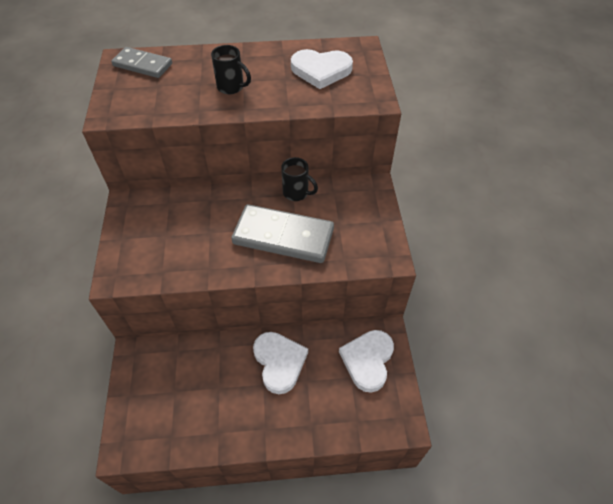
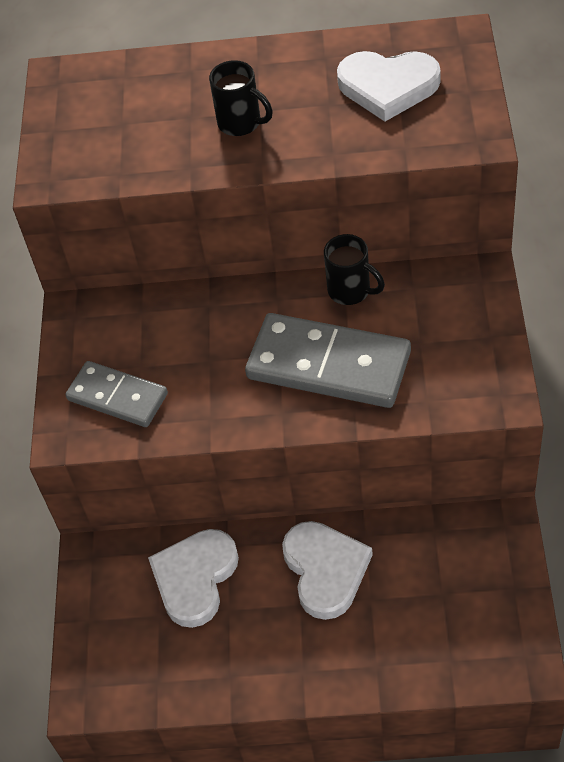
camera: 10 degrees right, 0 degrees up
grey domino [111,47,172,78] -> grey domino moved to [65,361,168,427]
white heart [339,330,394,393] -> white heart moved to [148,529,239,628]

